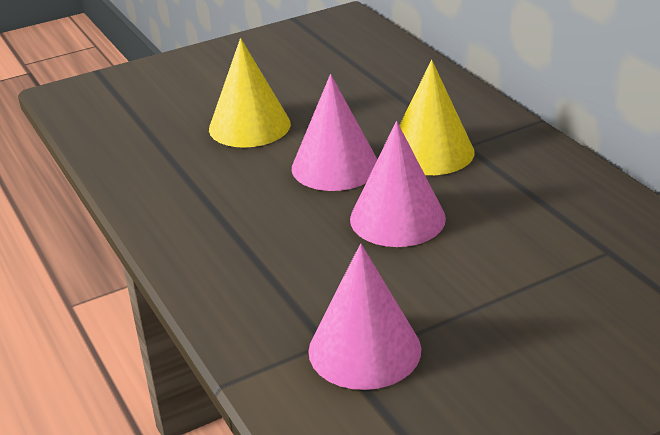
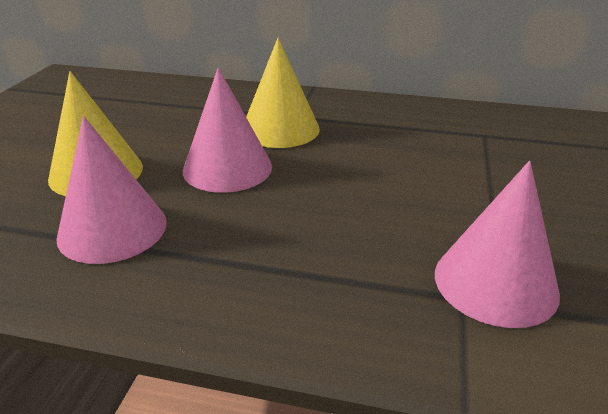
camera: 50 degrees left, 0 degrees up
pink cone [350,121,446,247] -> pink cone moved to [56,116,166,264]

